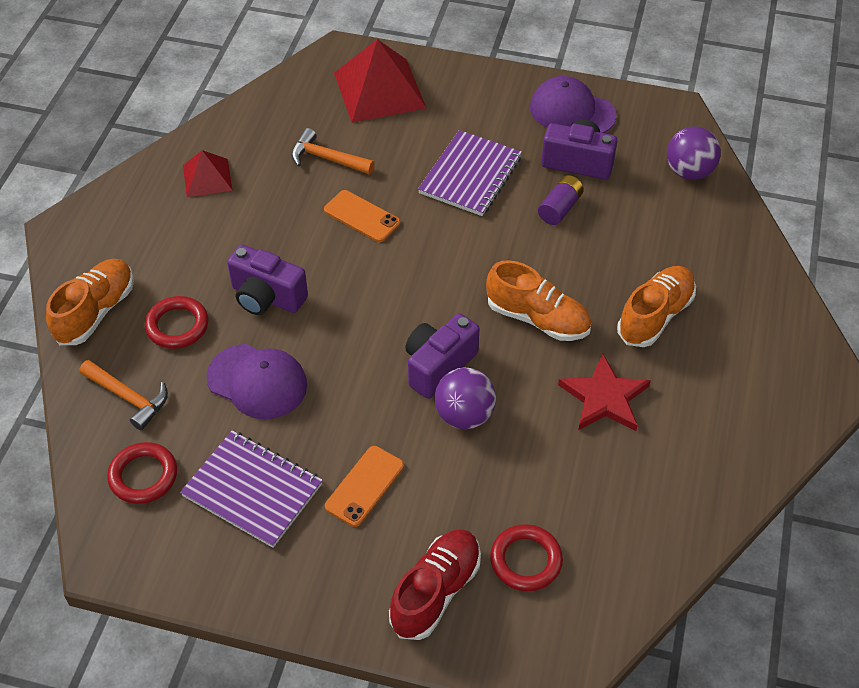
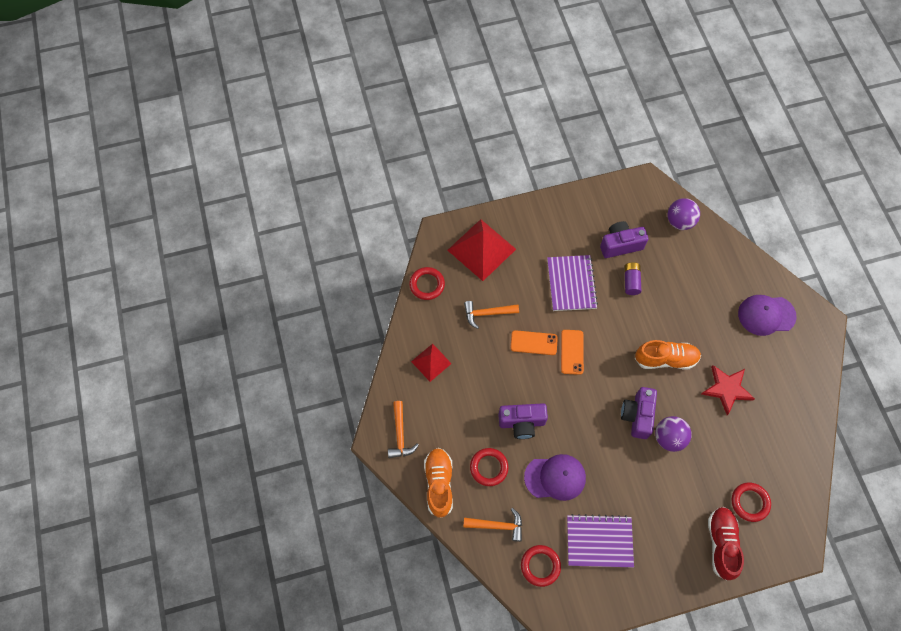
camera: 30 degrees left, 15 degrees up
orange phone [325,446,404,527] -> orange phone moved to [561,330,584,375]
purple cap [530,76,616,133] -> purple cap moved to [738,295,797,336]
orange shoe [617,266,696,347] -> none
none -> orange hammer [388,401,419,458]
none -> red ring [409,267,445,300]

